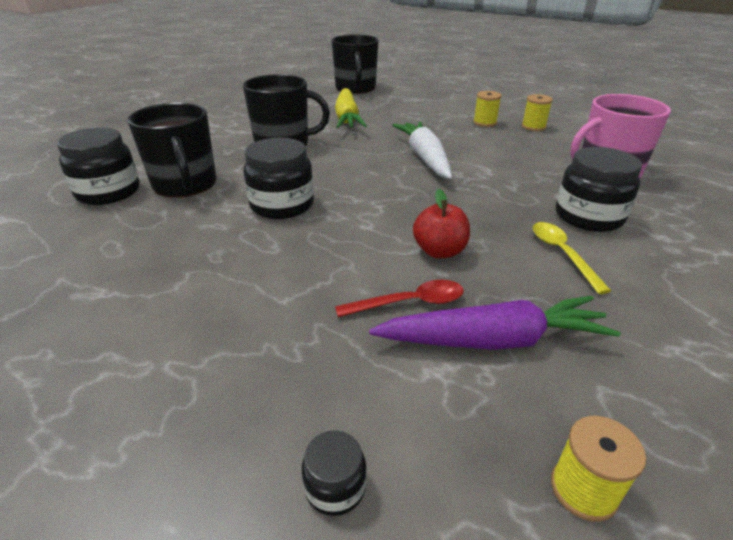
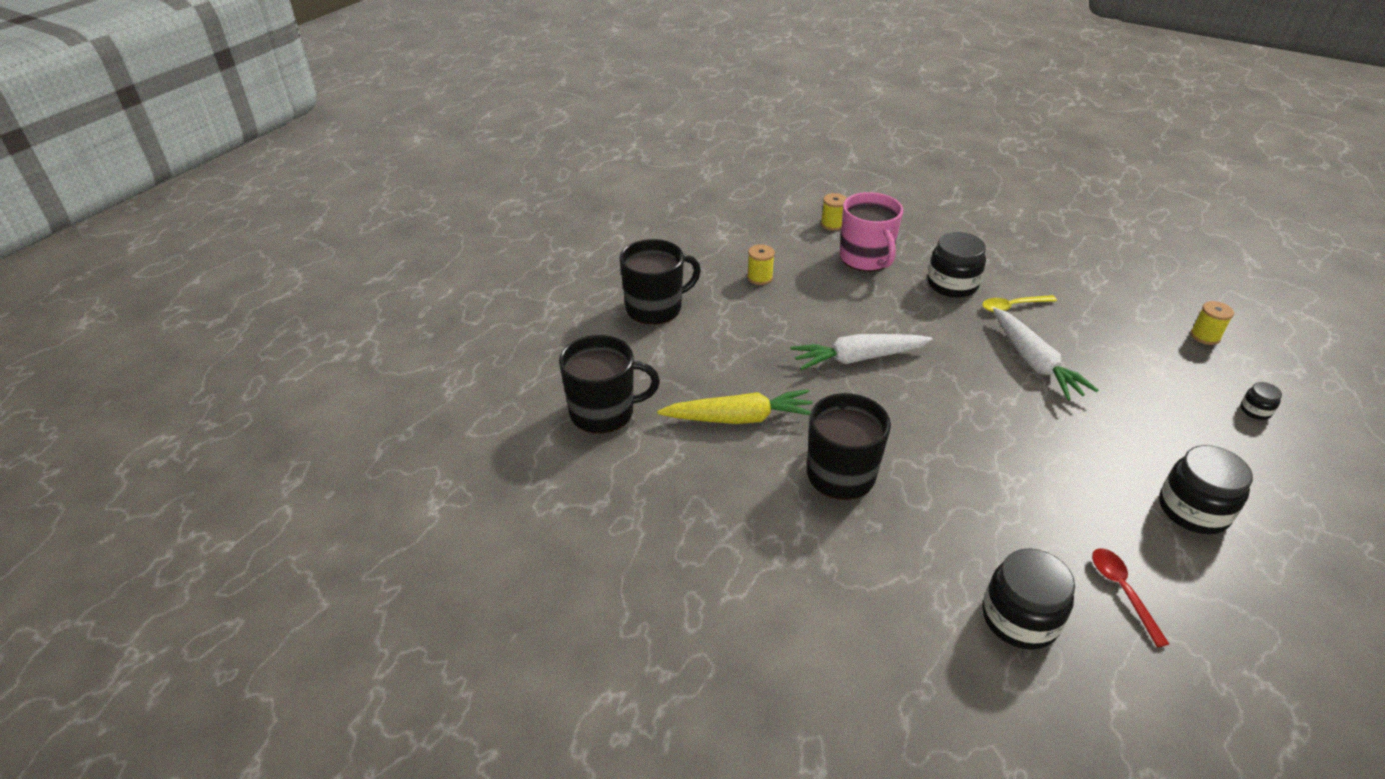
camera: 90 degrees left, 5 degrees up
black mug [127,103,216,198] -> black mug moved to [619,239,701,325]
black jar [243,138,314,219] -> black jar moved to [1159,445,1253,534]
red spoon [335,280,464,317] -> red spoon moved to [1092,549,1169,647]
purple carrot [369,296,621,350] -> none
red apple [413,189,470,259] -> white carrot [993,308,1099,400]
yellow spool [473,91,502,127] -> yellow spool moved to [821,193,847,231]

